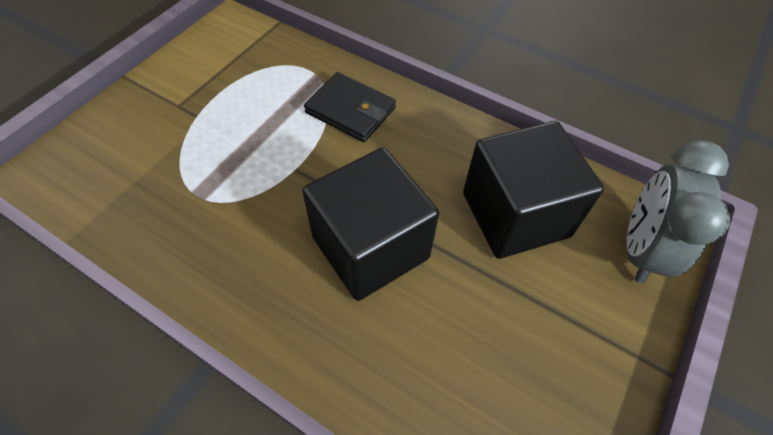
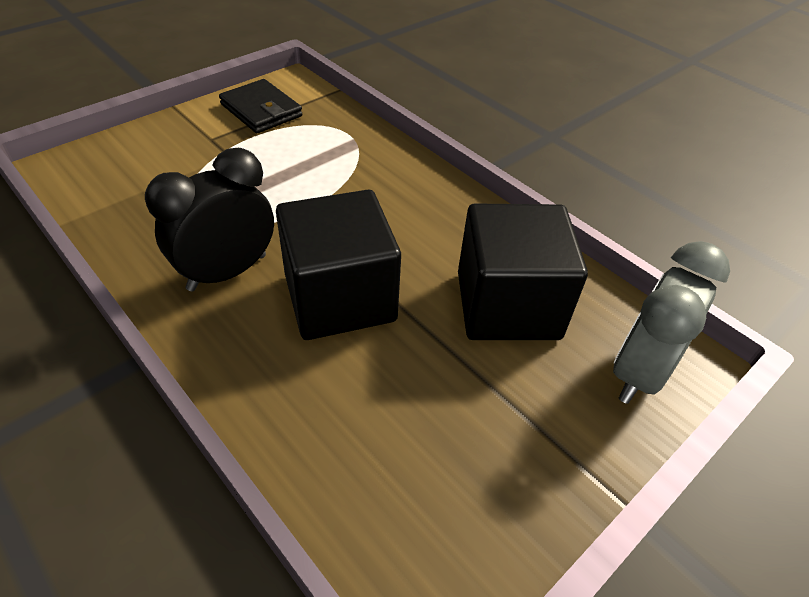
camera: 15 degrees right, 10 degrees down
black wallet [304,72,396,142] -> black wallet moved to [219,79,302,133]
none -> black clock [145,148,274,291]

